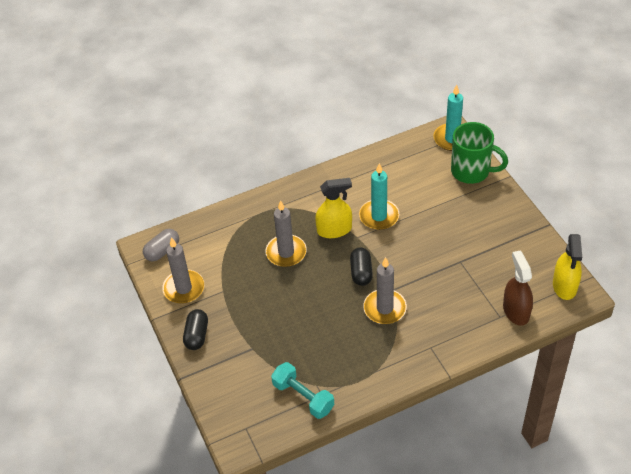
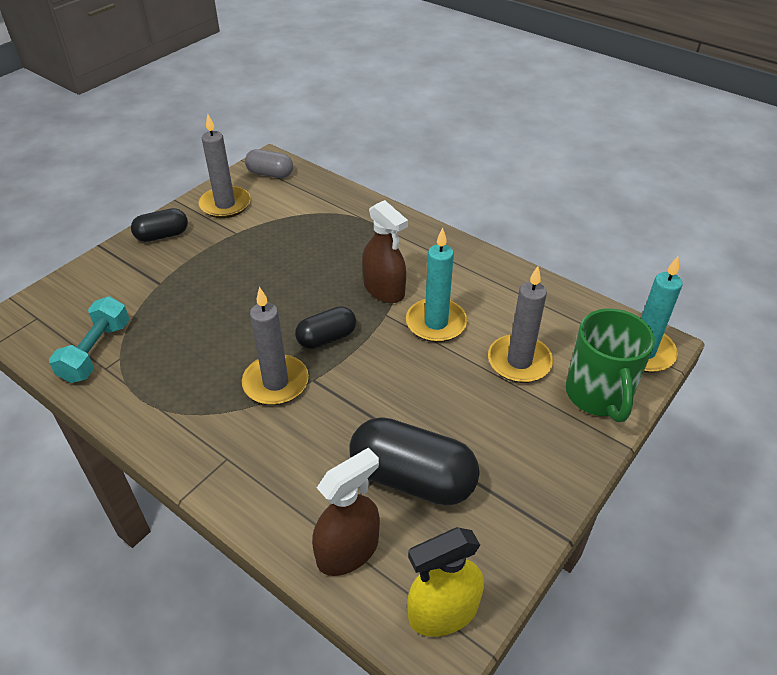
camera: 60 degrees right, 5 degrees down
grey candle [265,200,307,267] -> grey candle moved to [488,266,553,383]
yellow spray bottle [315,178,352,238] -> brown spray bottle [362,200,408,303]
none -> black capsule [349,417,480,506]

